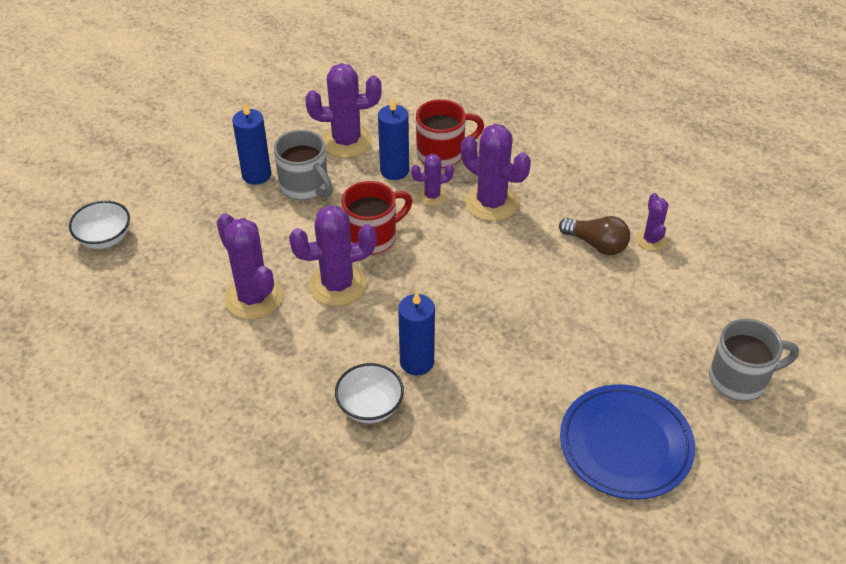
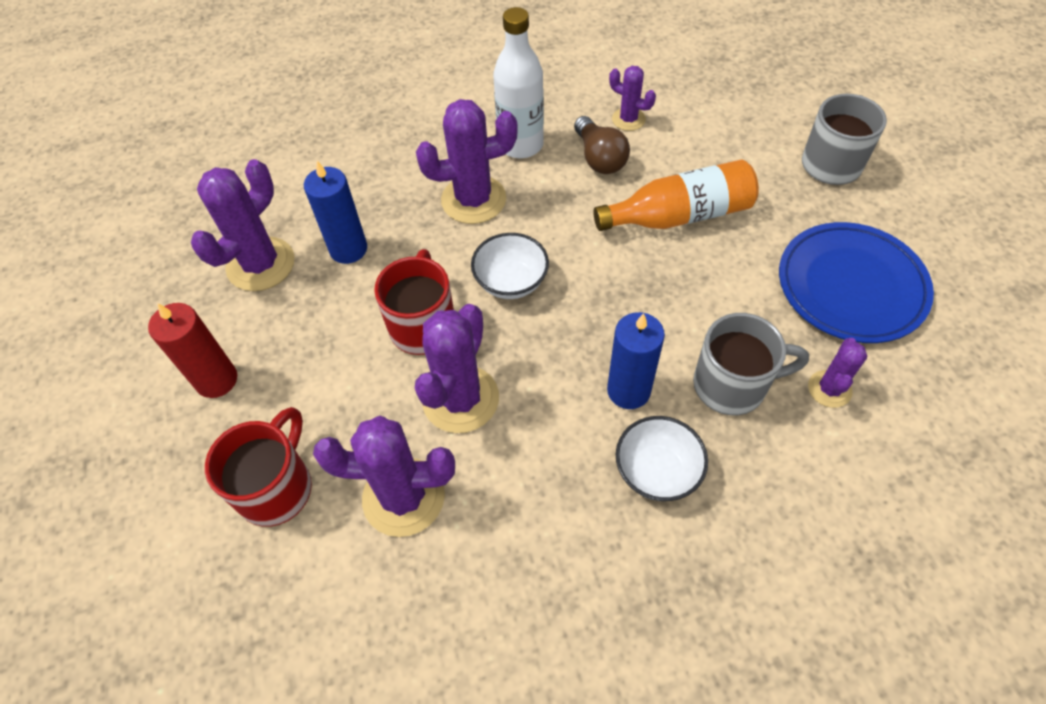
camera: 50 degrees left, 10 degrees up
white bowl [69,201,130,249] -> white bowl moved to [471,233,549,299]
blue candle [232,103,271,185] -> red candle [148,303,237,398]
grey mug [274,130,333,200] -> grey mug moved to [693,313,809,415]
purple cactus [411,154,454,206] -> purple cactus moved to [808,338,867,408]
red mug [416,99,484,168] -> red mug moved to [205,407,312,527]
brown light bulb [559,216,630,255] -> brown light bulb turned 90 degrees clockwise [574,116,630,174]
none -> white bottle [493,7,544,158]
none -> orange bottle [593,159,759,231]

